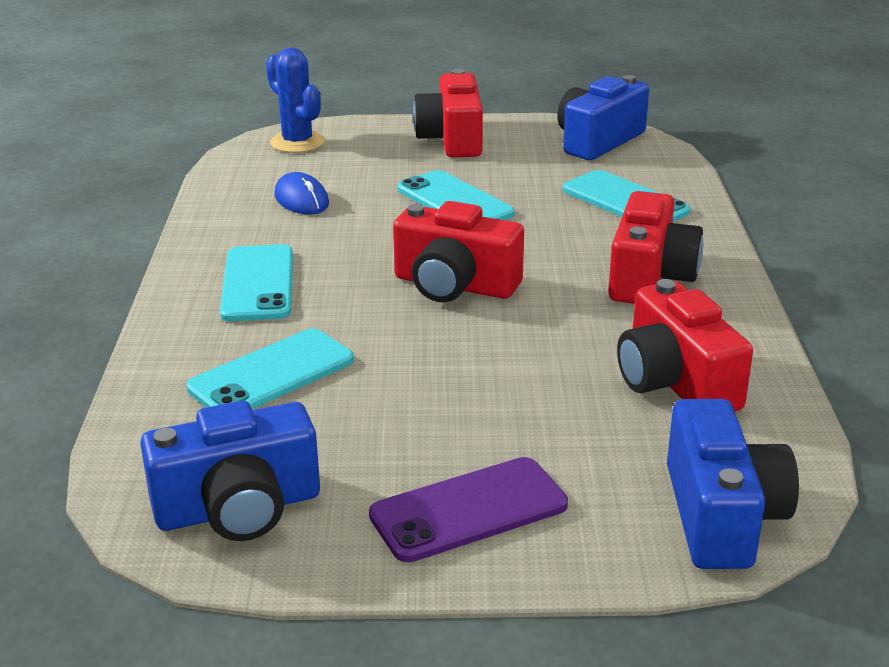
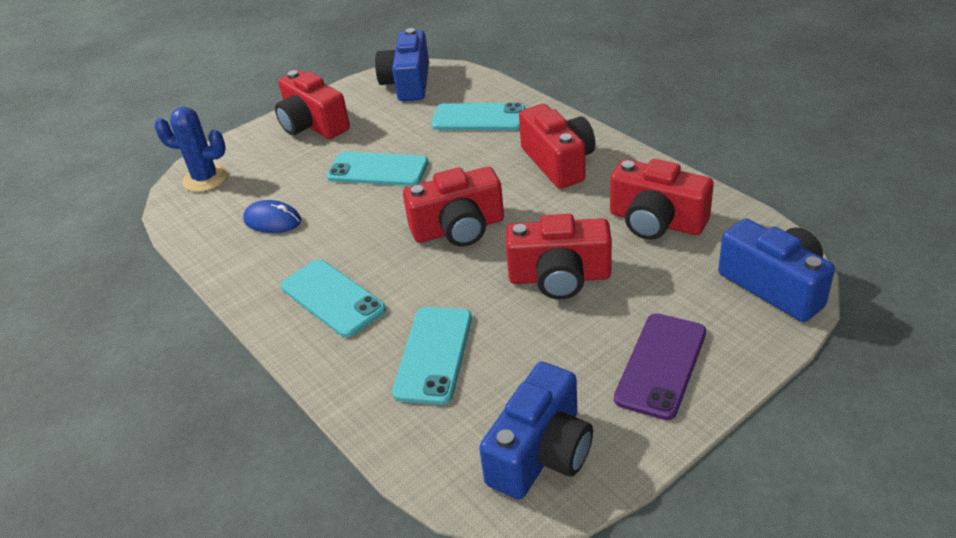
camera: 35 degrees left, 10 degrees up
none -> red camera [506,214,612,300]

